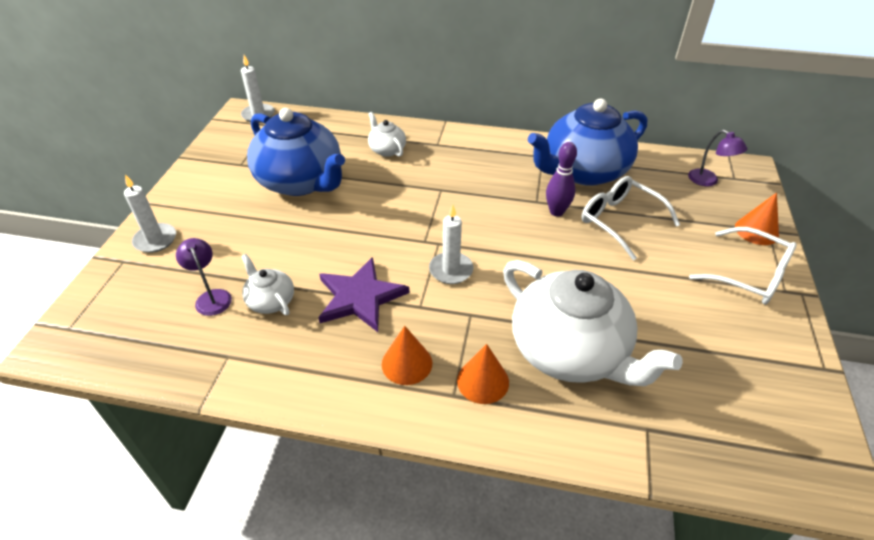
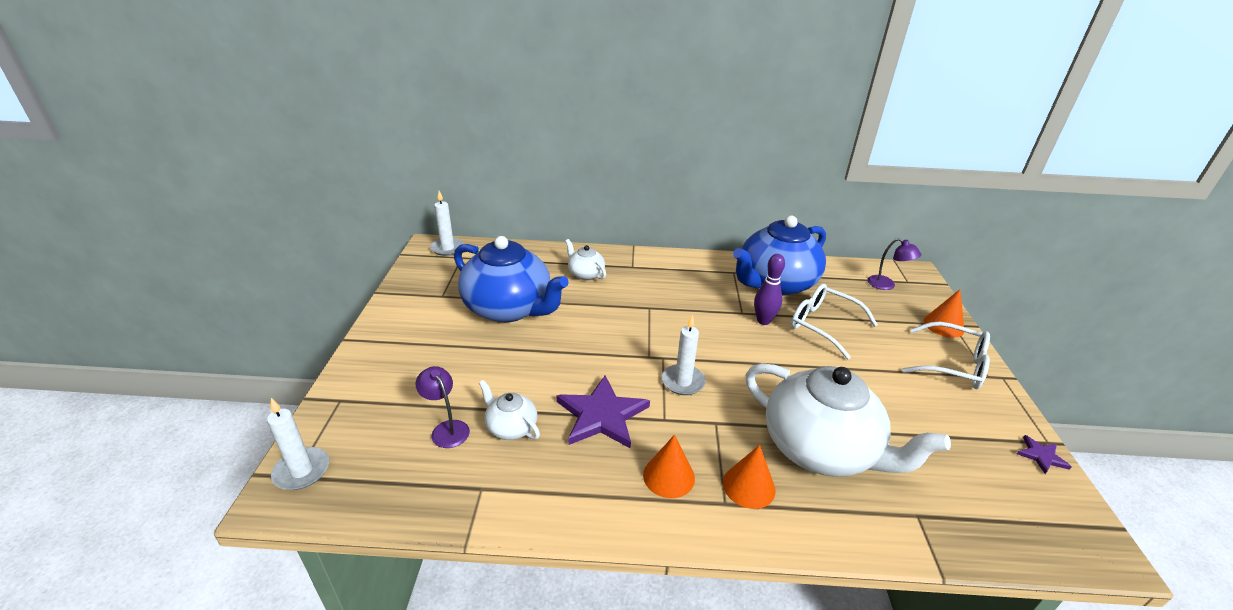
camera: 10 degrees left, 10 degrees down
white candle [124,174,176,253] -> white candle moved to [267,398,329,490]
none -> purple star [1017,435,1072,474]

